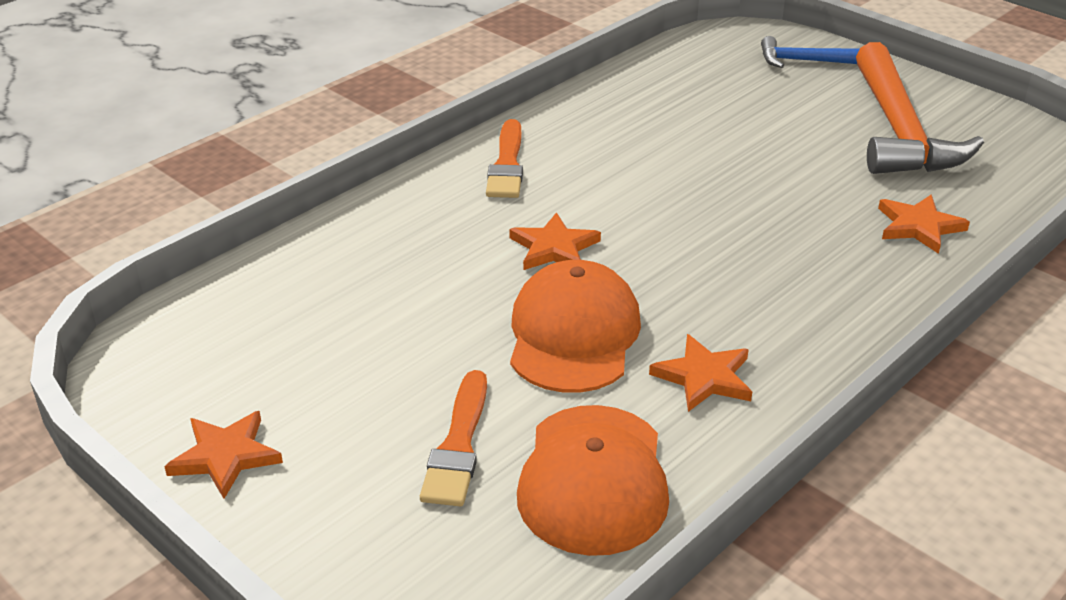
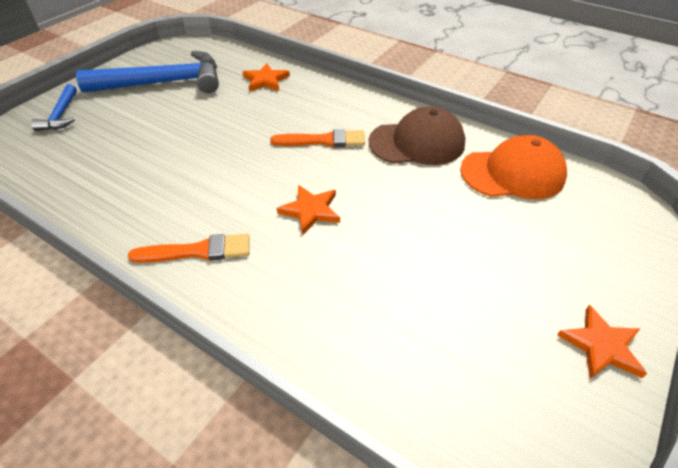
camera: 100 degrees left, 10 degrees up
orange brush [420,370,487,506] -> orange brush moved to [270,129,365,147]
orange cap [510,260,641,393] -> none
orange star [649,334,752,412] -> brown cap [369,106,465,165]
orange hammer [856,42,984,174] -> blue hammer [76,51,219,93]

